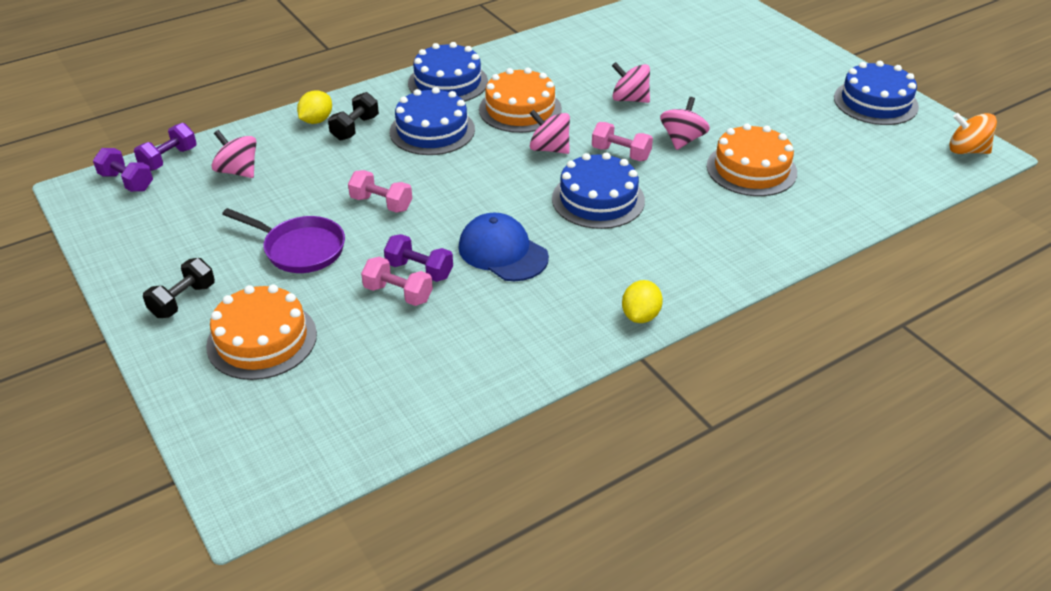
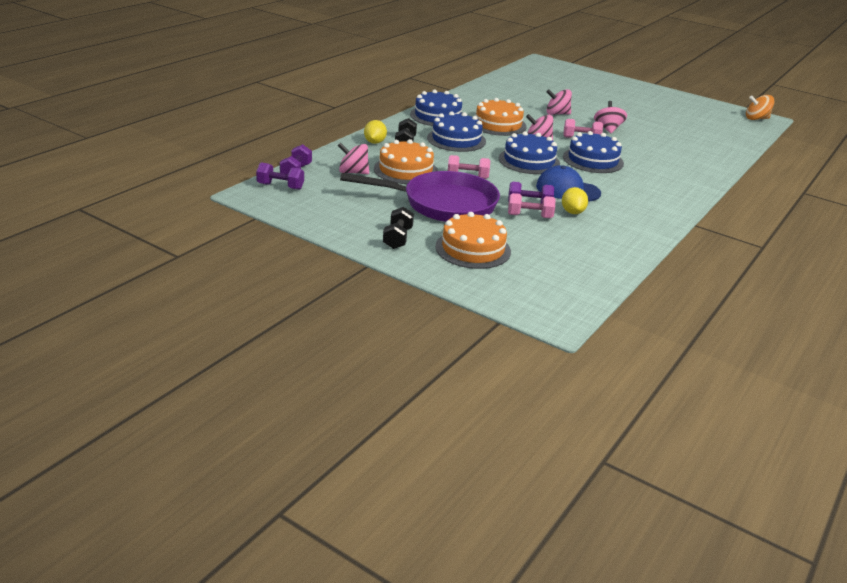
camera: 25 degrees left, 10 degrees down
purple pan [222,208,345,273] -> purple pan [340,171,500,222], size x1.66
yellow lemon [622,280,663,323] -> yellow lemon moved to [562,187,588,214]
orange cake [707,123,797,196] -> orange cake moved to [374,139,438,184]
blue cake [834,61,919,125] -> blue cake moved to [499,131,560,174]

